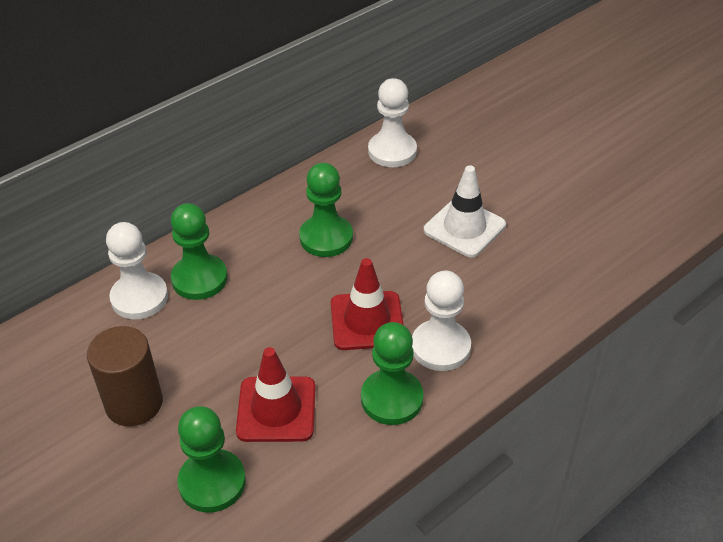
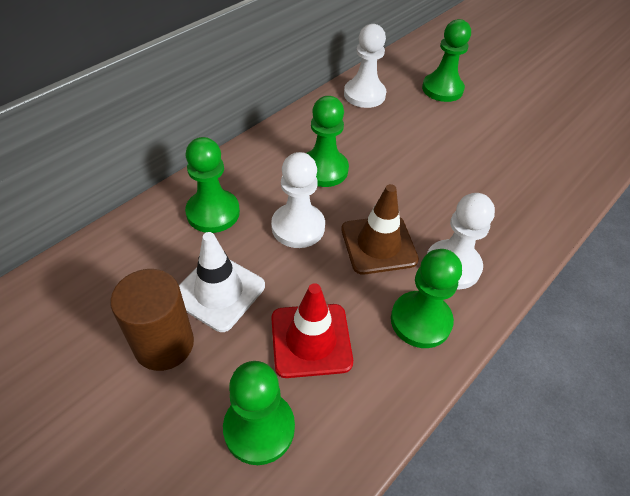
camera: 10 degrees left, 5 degrees up
white pawn [106,222,168,319] -> white pawn moved to [271,152,325,248]
red traffic cone [331,258,404,350] -> brown traffic cone [341,184,419,275]
white traffic cone [424,165,506,257] -> white traffic cone moved to [179,232,265,332]
none -> green pawn [422,19,471,102]

